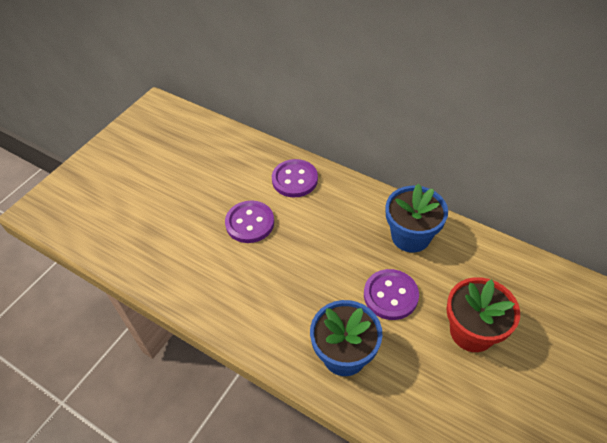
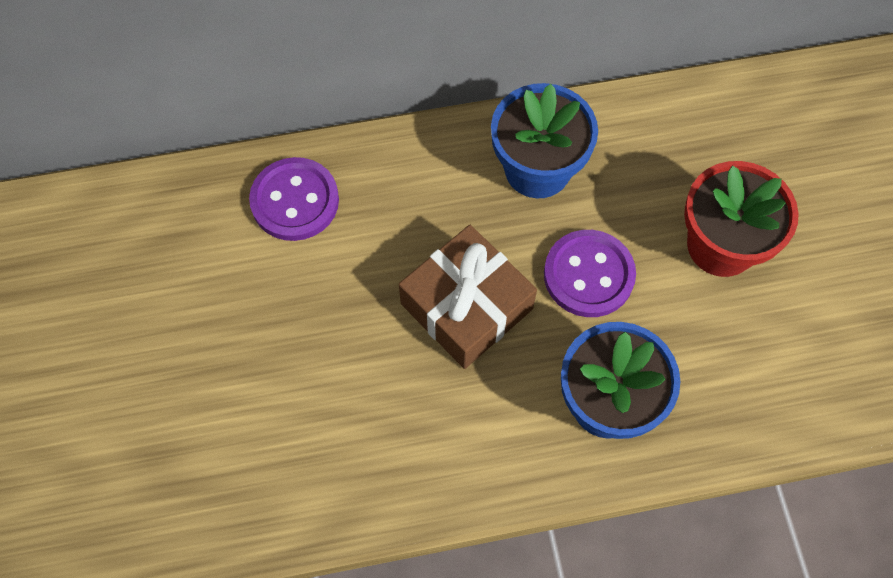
camera: 45 degrees left, 15 degrees up
purple button [225,200,274,243] -> none
none -> brown gift [399,225,537,369]

